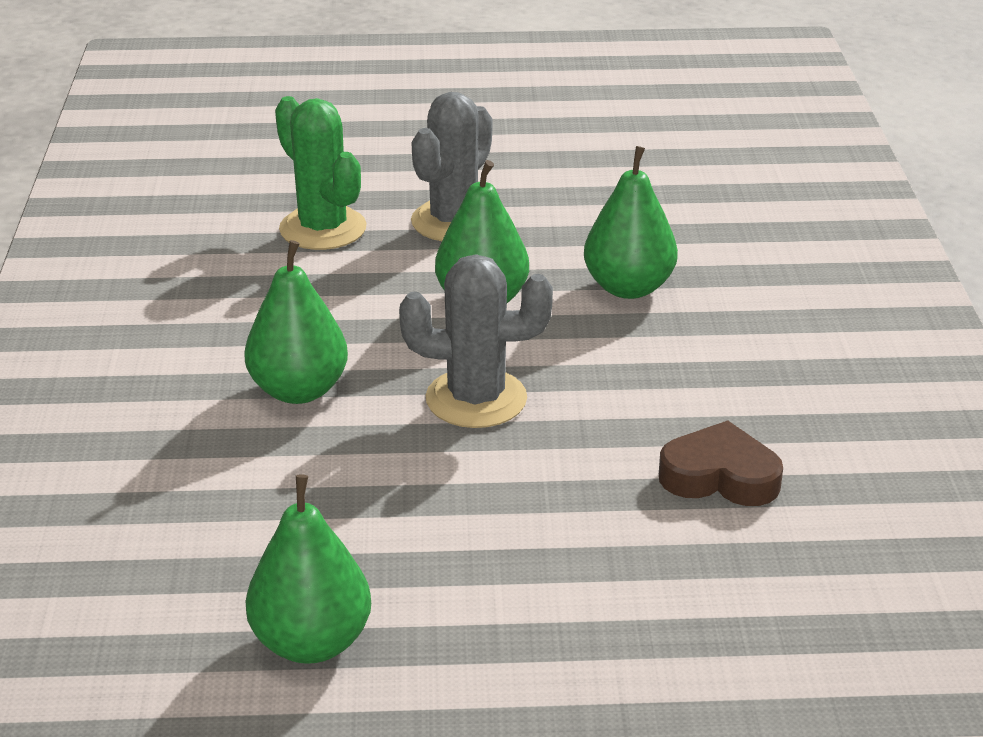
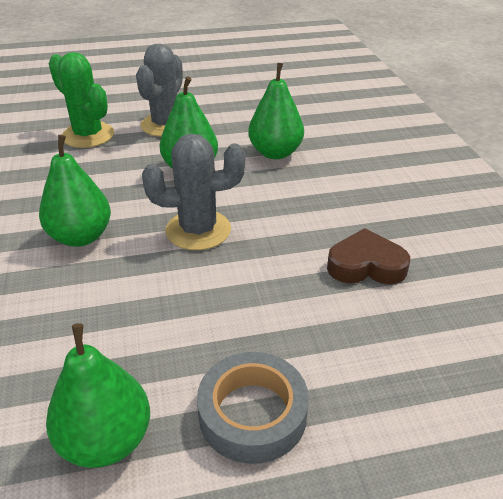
camera: 10 degrees left, 5 degrees up
none -> grey tape [197,352,309,464]

